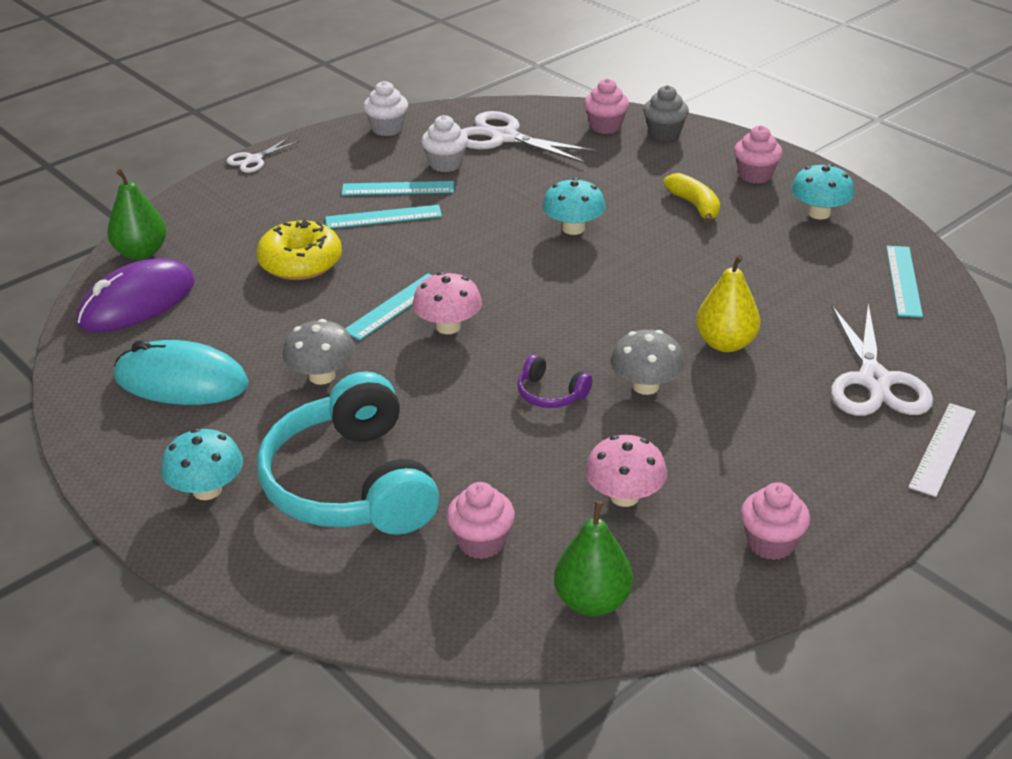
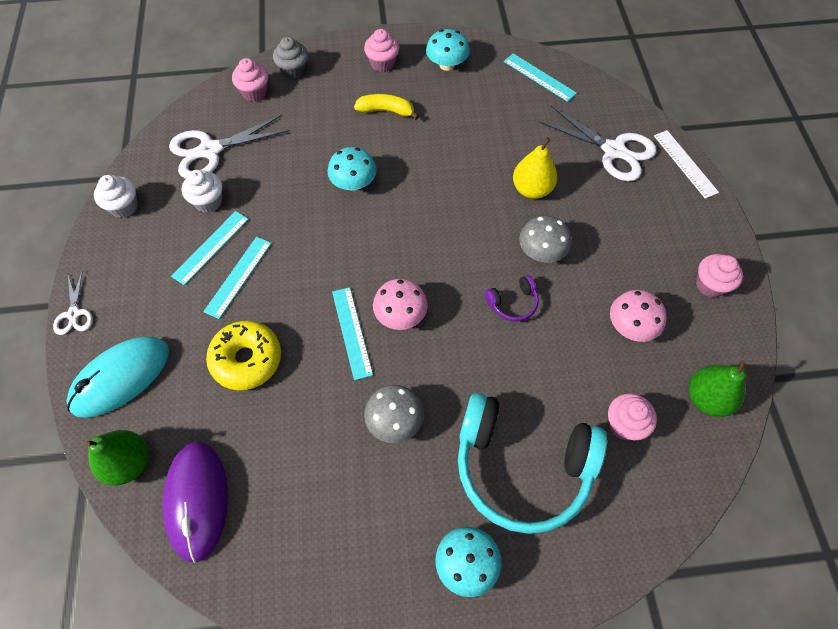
camera: 55 degrees left, 25 degrees up
turquoise mouse [114,340,249,405] -> turquoise mouse moved to [66,337,169,418]

